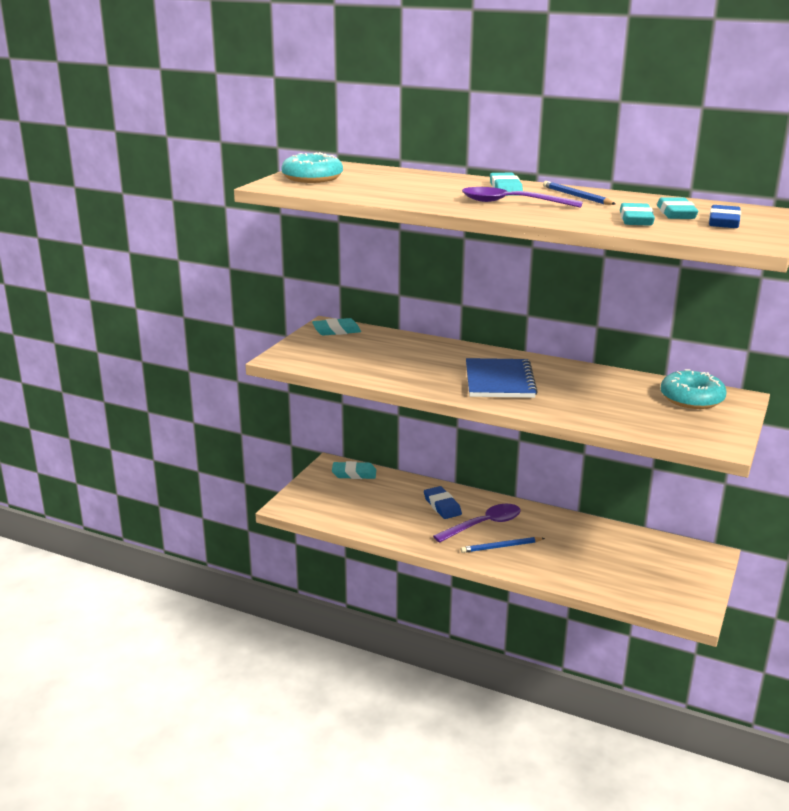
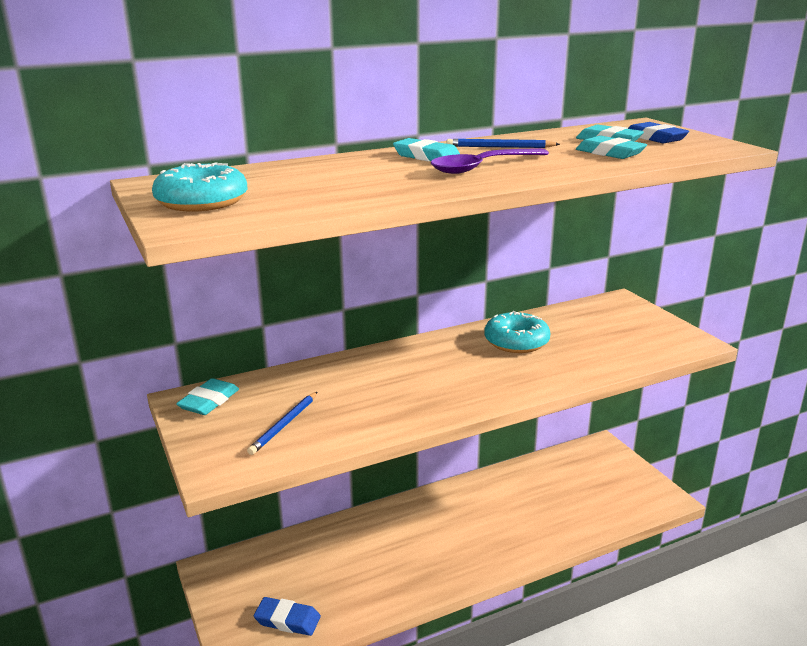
camera: 50 degrees left, 0 degrees up
turquoise eraser [332,461,376,479] -> none
blue eraser [424,486,462,519] -> blue eraser moved to [254,597,321,636]
purple spoon [433,504,521,543] -> none
blue pencil [461,537,545,553] -> blue pencil moved to [247,392,317,455]
blue notebook [466,358,538,398] -> none
turquoise donut [660,369,727,409] -> turquoise donut moved to [484,311,550,353]

